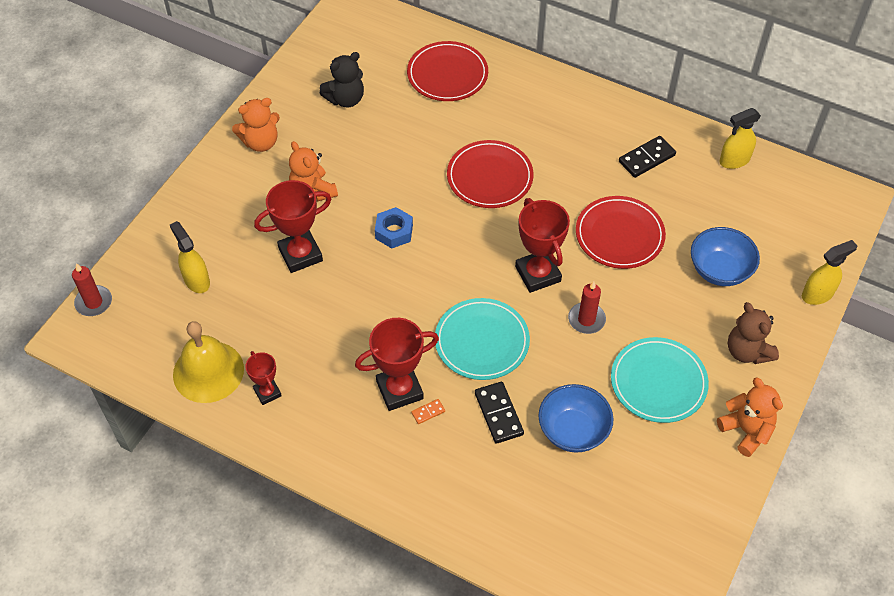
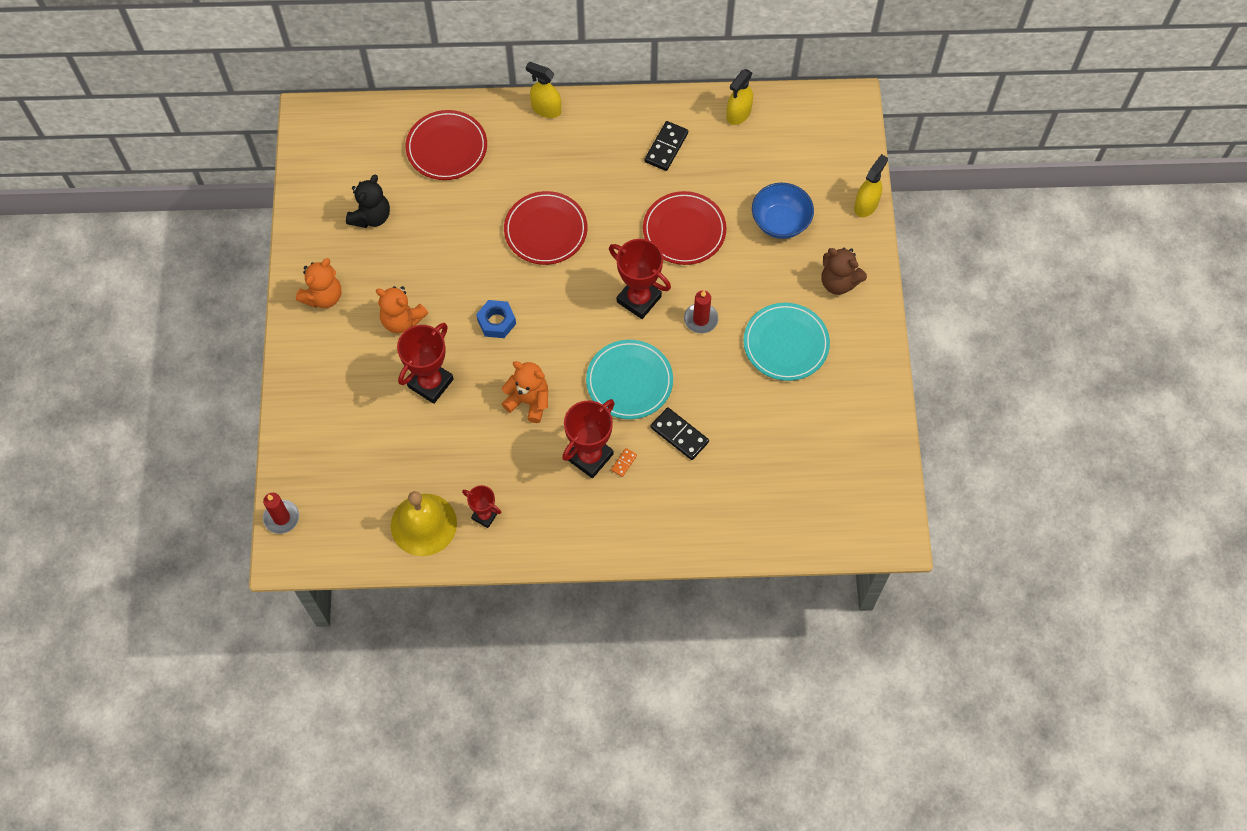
camera: 30 degrees left, 10 degrees up
yellow spray bottle [170,221,210,293] -> yellow spray bottle moved to [526,62,561,118]
blue bowl [538,384,613,453] -> none
orange teddy bear [717,377,783,457] -> orange teddy bear moved to [502,361,548,423]

